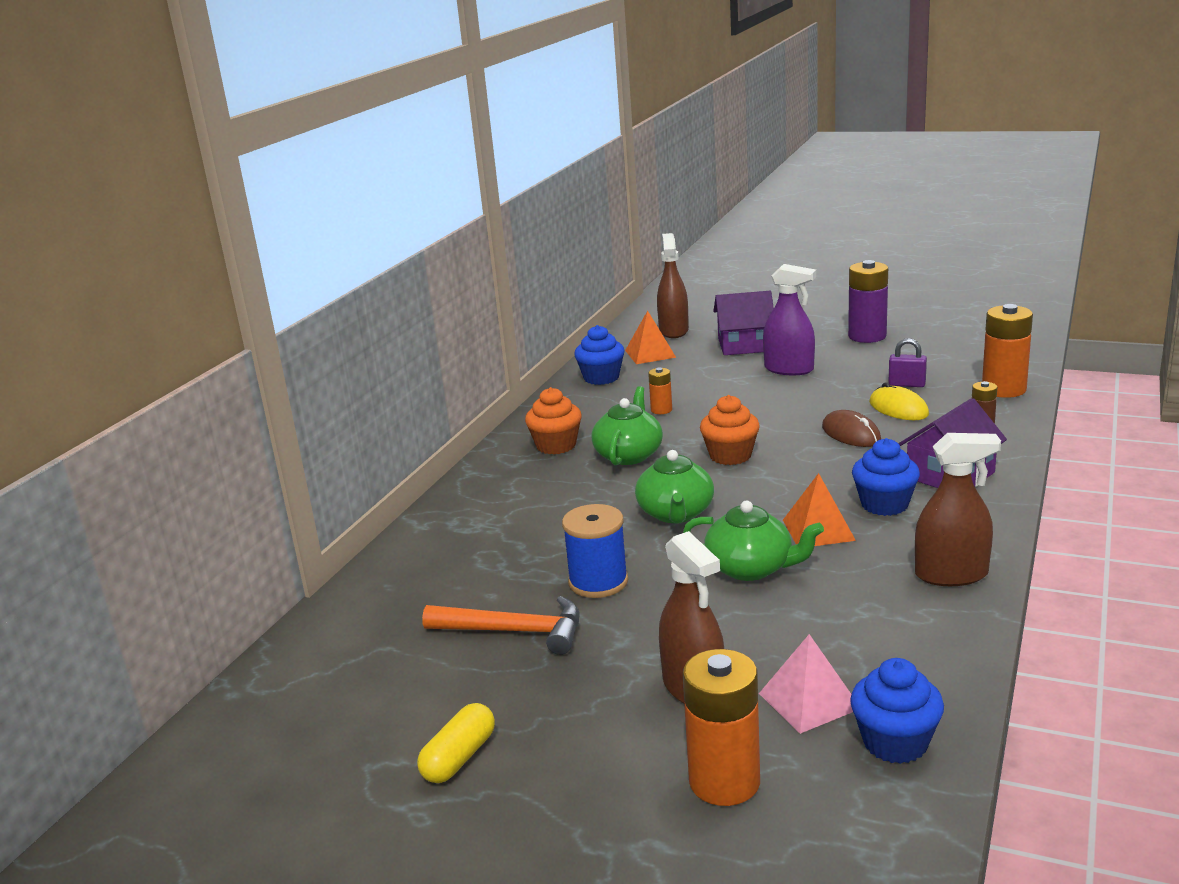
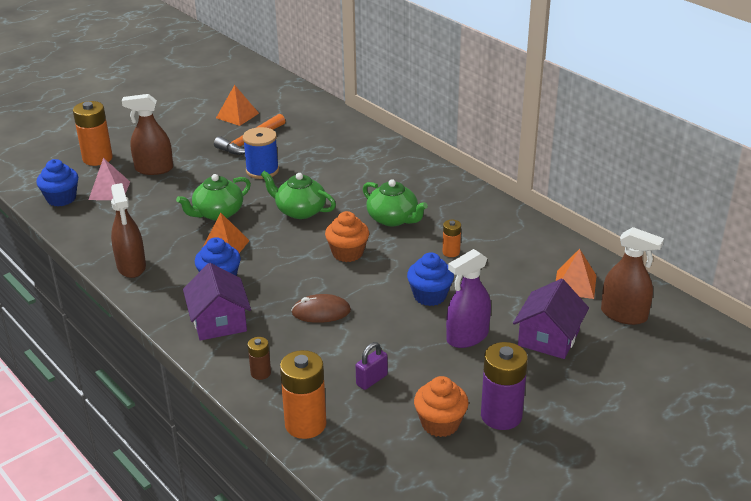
camera: 115 degrees right, 10 degrees up
yellow capsule [417,703,495,783] -> none
orange cupcake [525,387,582,454] -> orange cupcake moved to [414,376,469,437]
blue cupcake [574,325,624,385] -> blue cupcake moved to [407,252,454,306]
yellow mouse [869,383,929,420] -> none
brown spray bottle [915,433,1001,586] -> brown spray bottle turned 45 degrees counterclockwise [111,183,146,278]
none -> orange pyramid [216,85,259,126]

